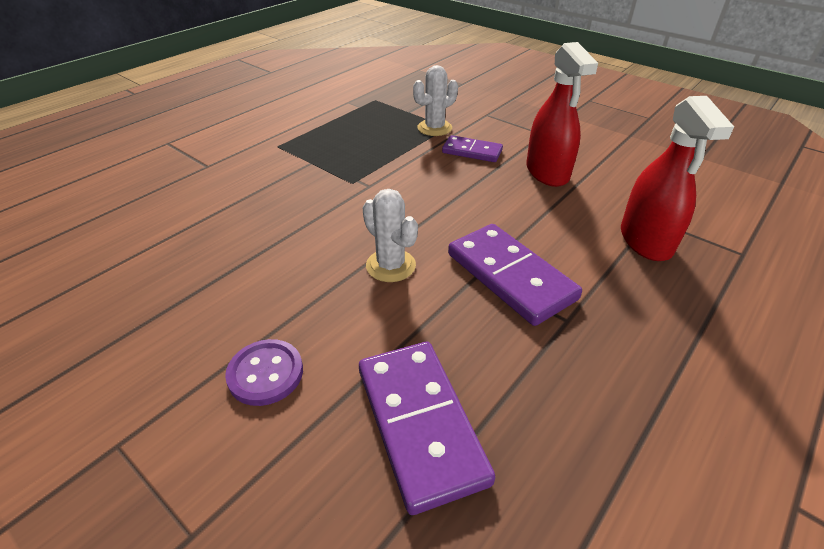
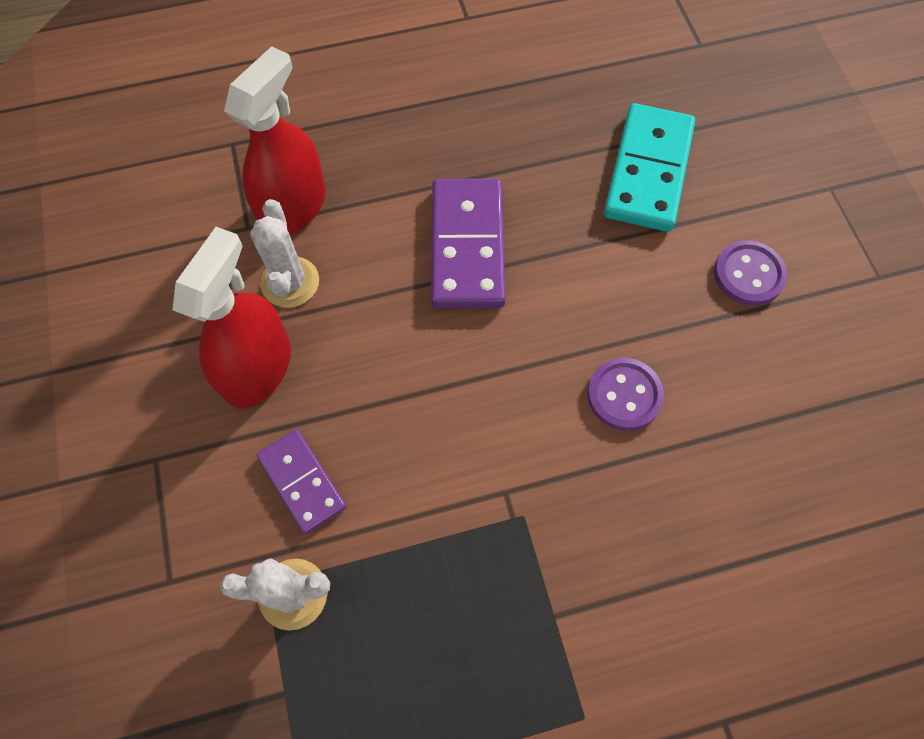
camera: 145 degrees left, 25 degrees up
purple domino [359,342,495,515] -> turquoise domino [604,103,695,232]
white cactus [362,189,418,282] -> white cactus moved to [250,199,319,308]
none -> purple button [587,358,664,431]

